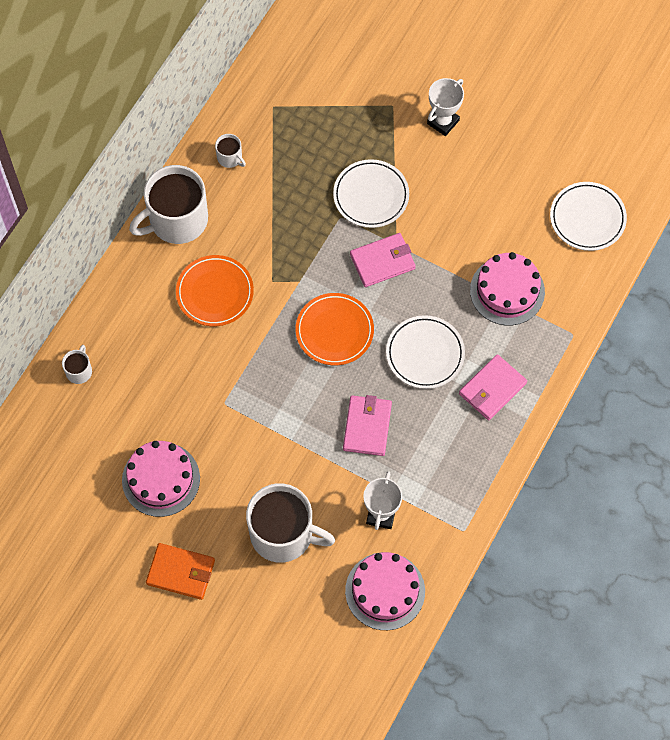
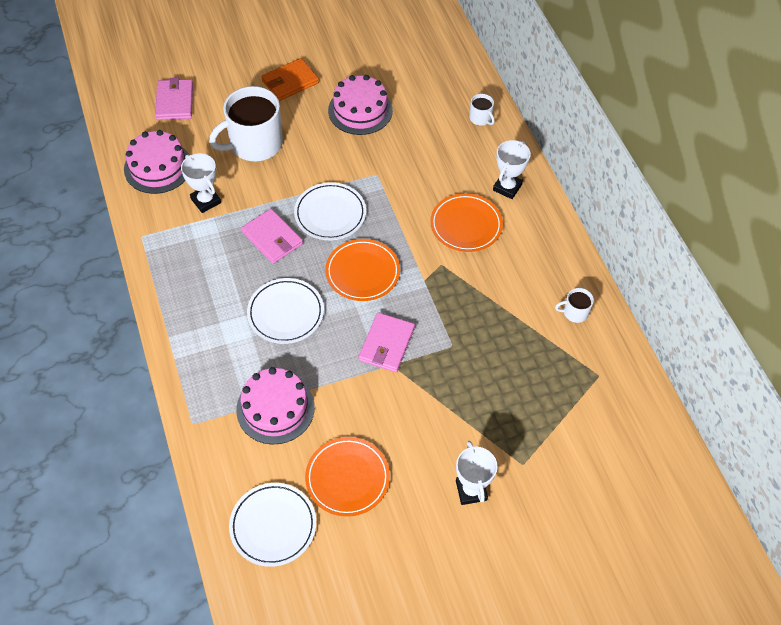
camera: 130 degrees right, 10 degrees down
white mug [129,165,208,244] -> none
white plate [333,159,409,228] -> white plate moved to [294,182,366,240]
pink wallet [459,354,527,420] -> pink wallet moved to [155,77,193,120]
none -> orange plate [305,437,390,517]
none -> white trophy [493,140,531,199]

